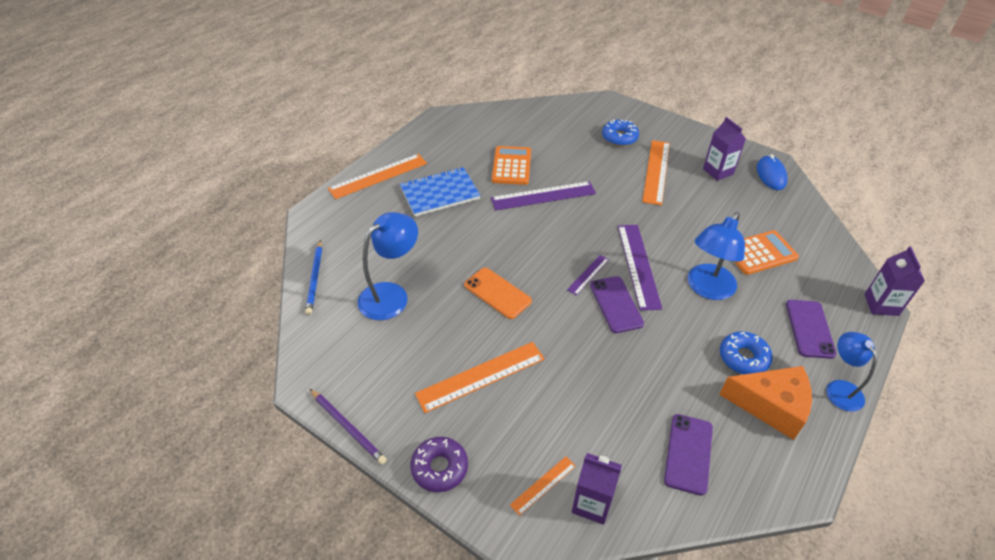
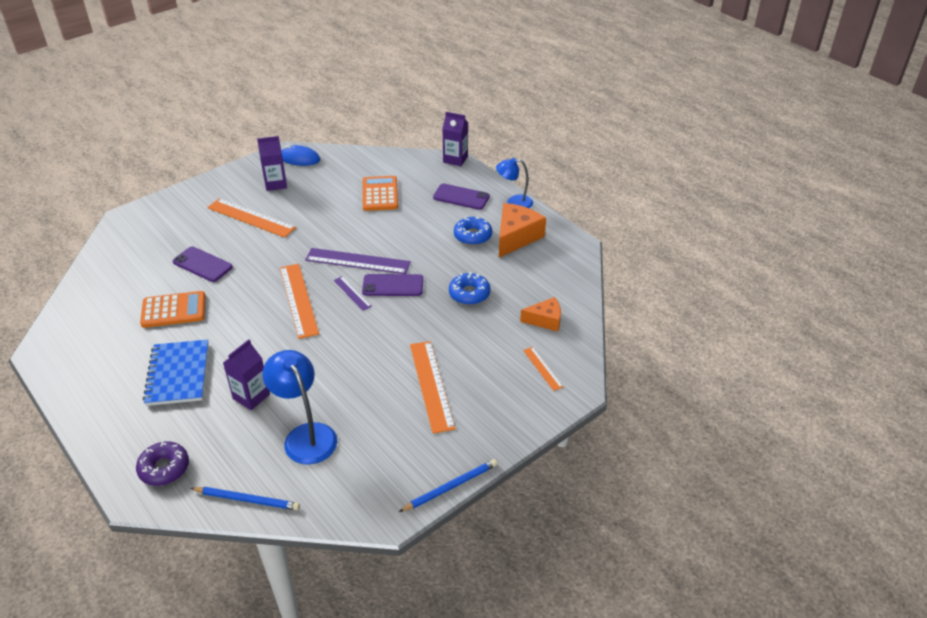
camera: 75 degrees left, 5 degrees down
purple pencil [310,389,387,464] -> blue pencil [399,459,497,512]
orange ruler [328,154,427,199] -> orange ruler moved to [280,264,319,339]
purple donut [410,437,468,492] -> purple donut moved to [136,441,189,486]
orange phone [464,268,532,319] -> none
purple ruler [491,181,596,211] -> none
orange calculator [492,146,531,185] -> orange calculator turned 150 degrees clockwise [140,291,206,328]
purple carton [572,453,622,525] -> purple carton moved to [223,339,270,410]
blue donut [602,119,639,146] -> blue donut moved to [449,272,490,305]
purple phone [664,414,713,496] -> purple phone moved to [173,246,233,282]
blue lamp [688,212,745,300] -> none
none -> orange cheese [520,297,561,332]

